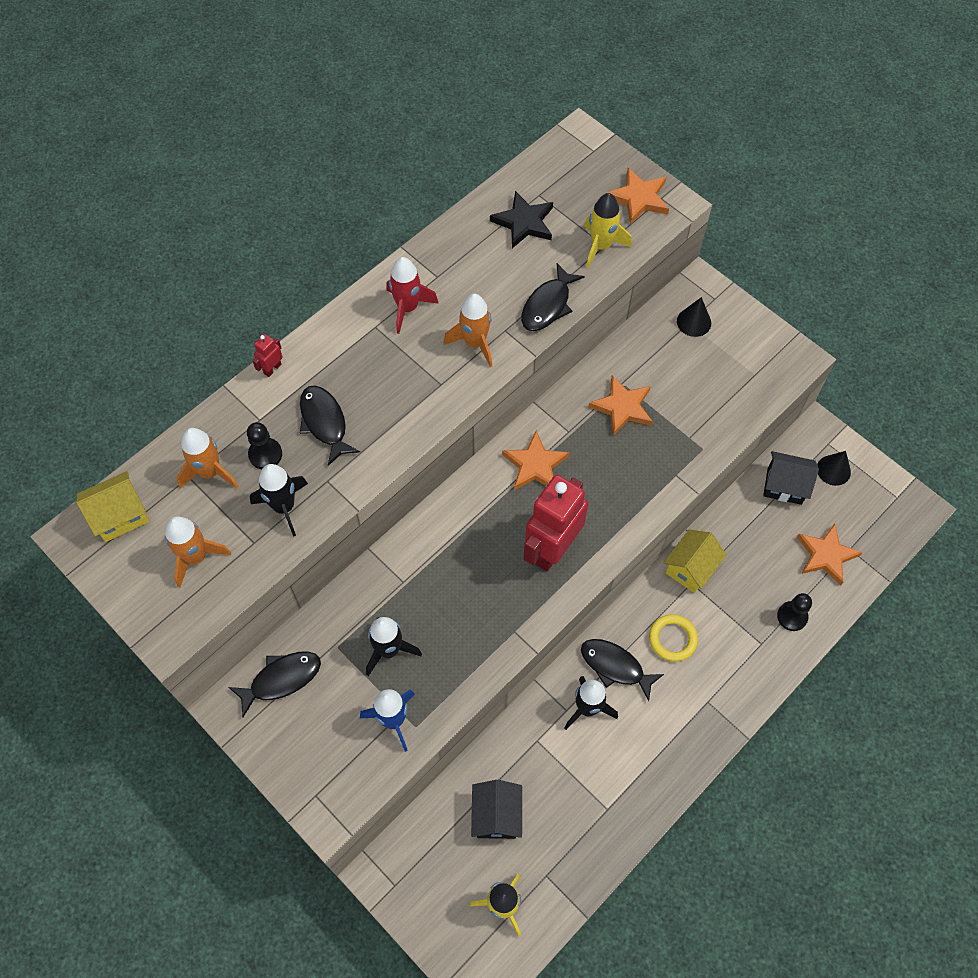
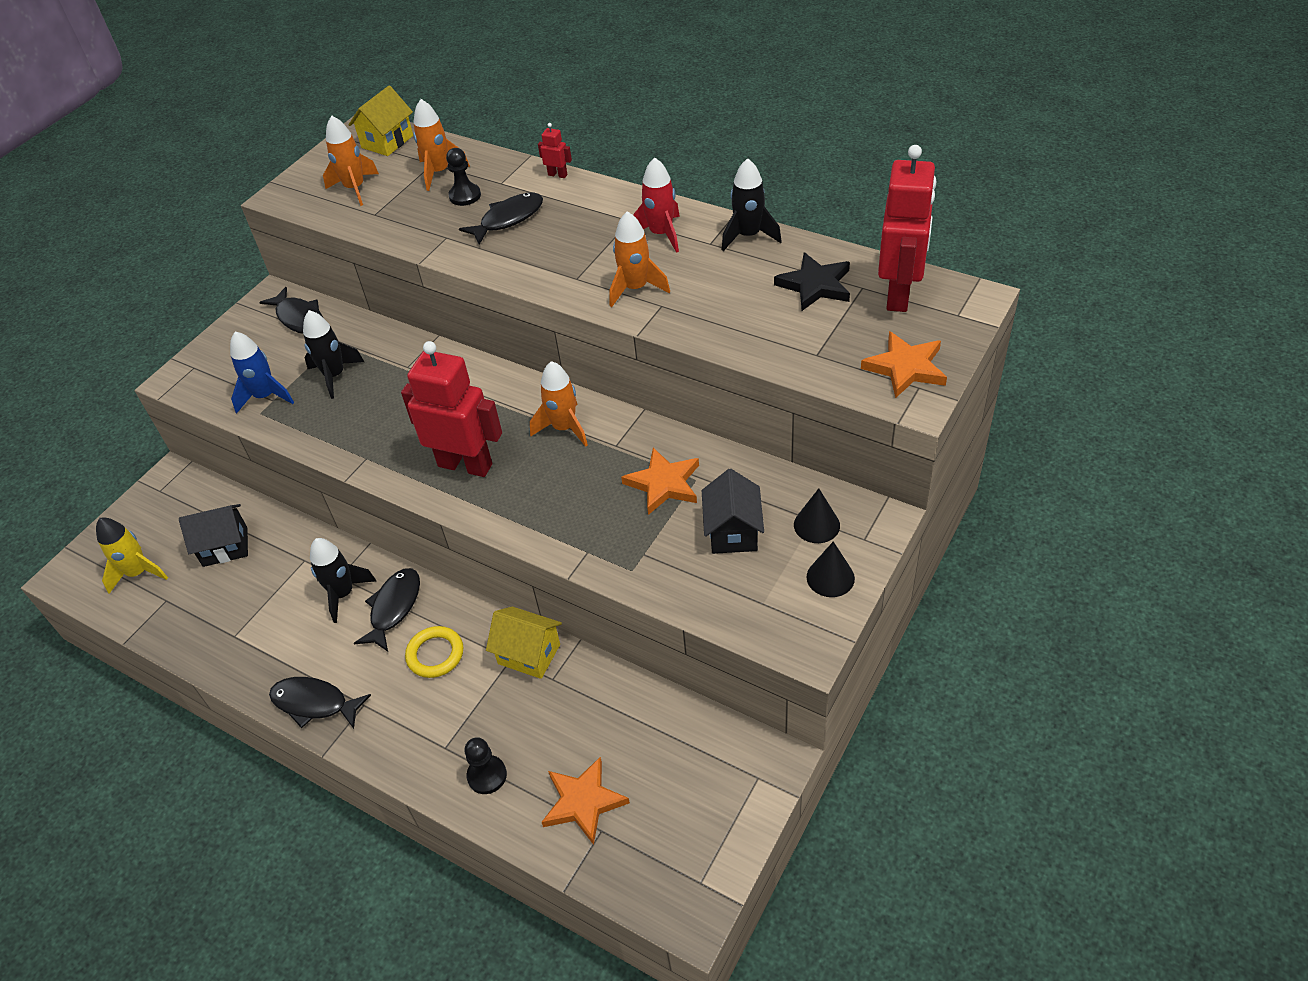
camera: 80 degrees right, 15 degrees down
yellow house [76,471,149,542] -> yellow house turned 75 degrees clockwise [349,86,413,156]
black rocket [250,464,308,537] -> black rocket moved to [722,158,782,251]
orange star [502,431,570,490] -> orange rocket [530,361,588,447]
black fish [521,263,585,331] -> black fish moved to [269,677,371,729]
yellow rocket [584,193,632,268] -> none
black house [763,451,819,505] -> black house moved to [702,469,764,554]
black cone [817,451,851,486] -> black cone moved to [806,542,855,597]
none -> red robot [878,145,936,312]

